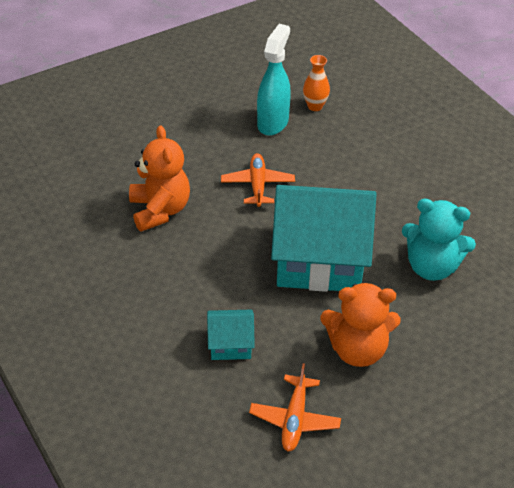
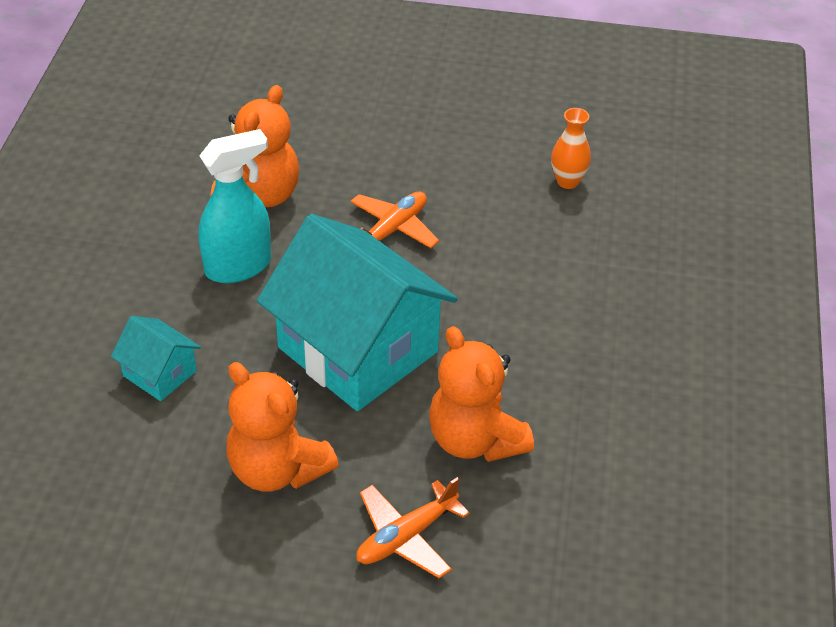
camera: 40 degrees right, 0 degrees up
orange plane [249,363,341,451] -> orange plane moved to [356,477,470,578]
turquoise spray bottle [257,24,291,136] -> turquoise spray bottle moved to [199,129,271,283]
turquoise teddy bear [402,199,476,281] -> orange teddy bear [429,326,534,462]

